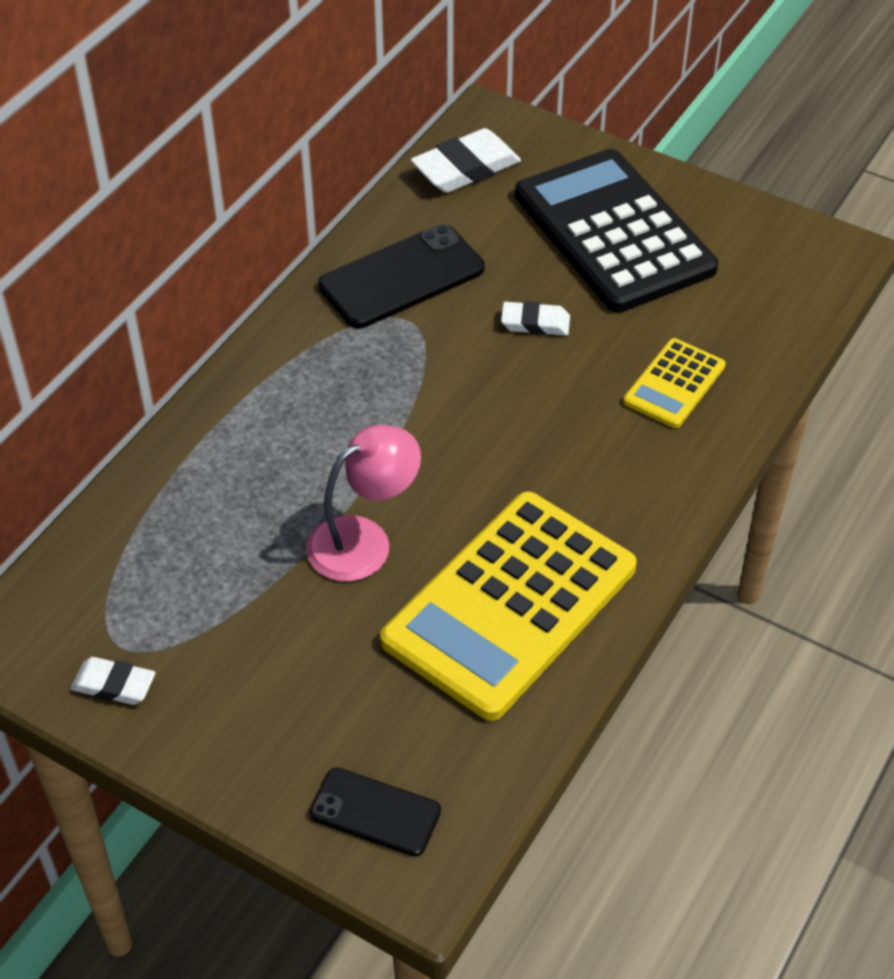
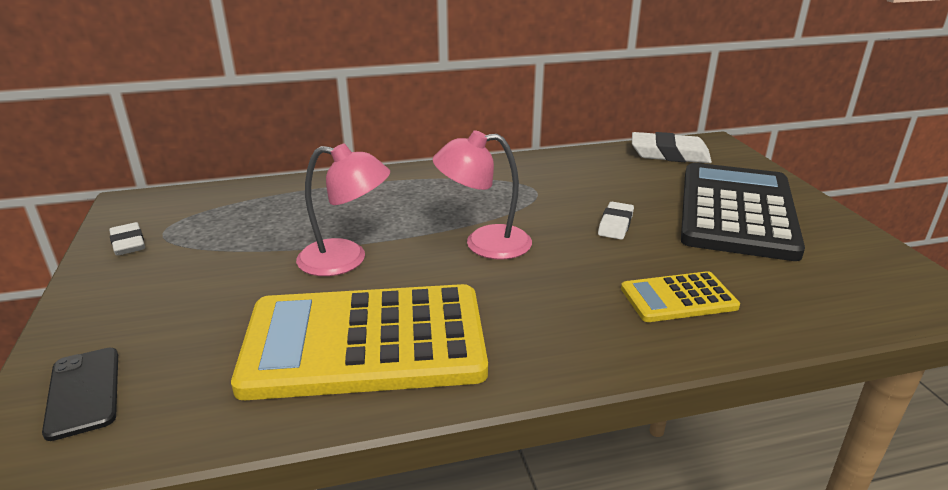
camera: 45 degrees right, 20 degrees down
black phone [318,224,484,328] -> none
white eraser [501,301,570,336] -> white eraser turned 60 degrees clockwise [598,202,634,240]
none -> pink lamp [433,130,532,260]

